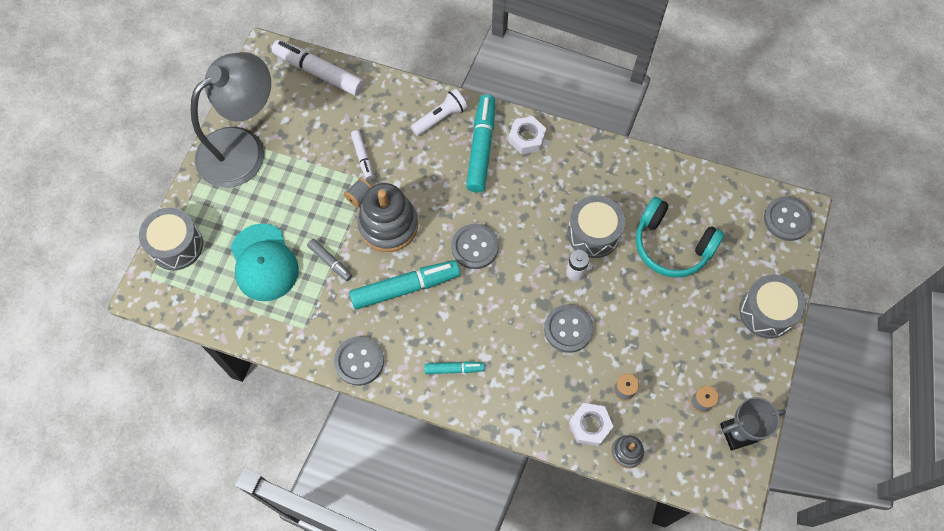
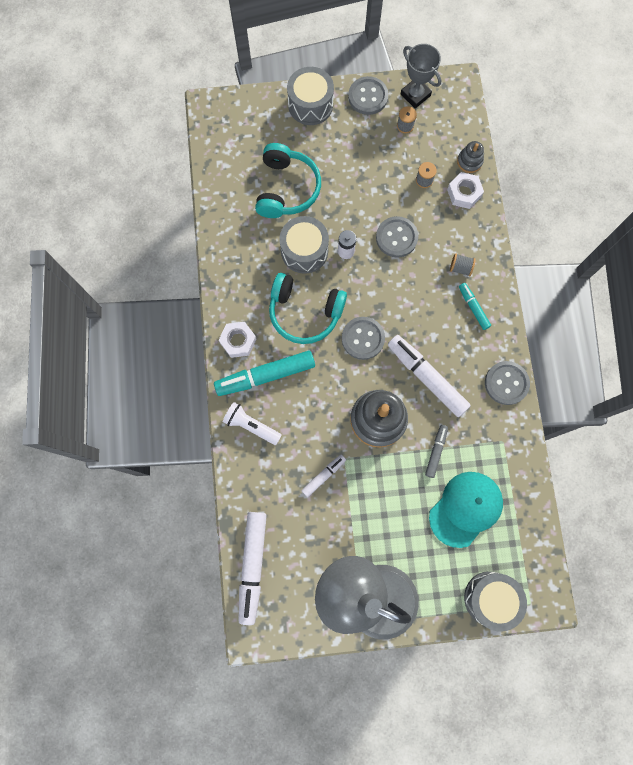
camera: 115 degrees left, 10 degrees up
grey spool [344,178,372,207] -> grey spool moved to [450,253,476,276]
turquoise marker [349,260,460,309] -> white marker [388,335,471,417]
grey button [764,196,813,241] -> grey button moved to [348,76,389,115]
none -> turquoise headphones [269,273,347,344]

